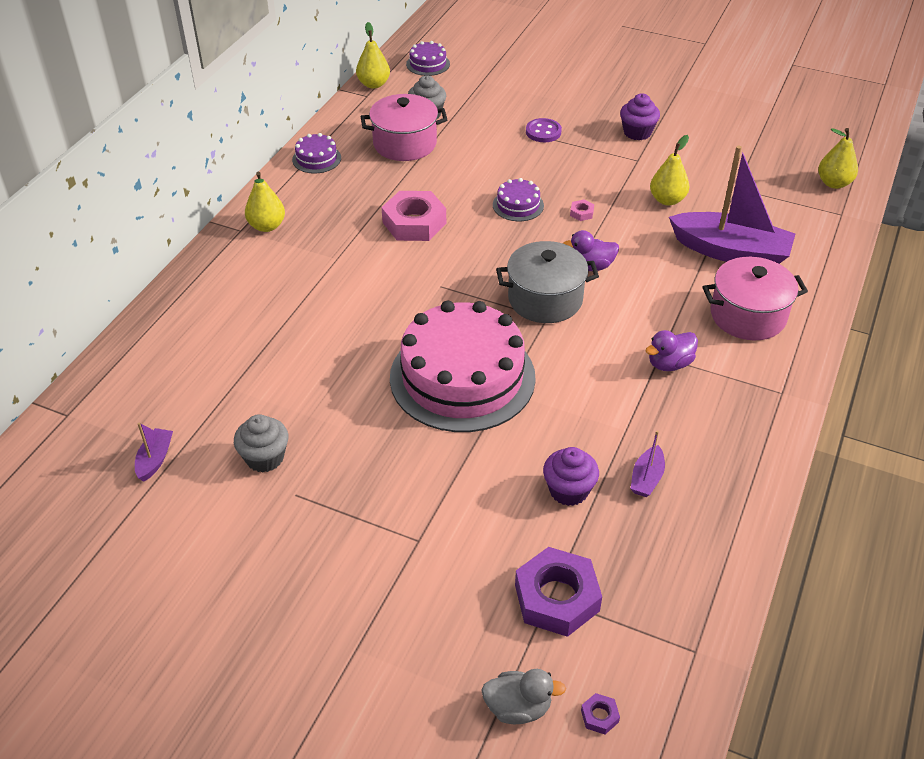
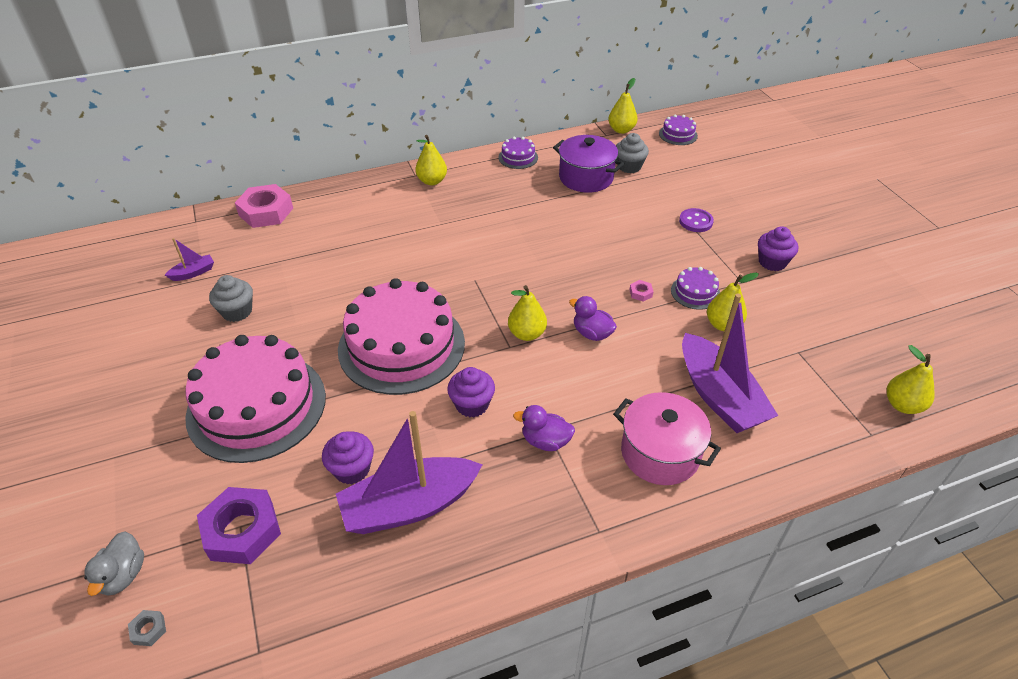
camera: 45 degrees right, 0 degrees up
pink pot [361,94,447,161] -> purple pot [553,135,624,193]
pink nut [382,191,446,241] -> pink nut moved to [235,184,293,228]
grey duck [481,669,566,724] -> grey duck turned 45 degrees clockwise [84,532,144,596]
purple cake [493,178,544,221] -> purple cake moved to [671,267,720,310]
grey pot [496,241,599,323] -> yellow pear [508,285,547,341]
purple nut [581,693,620,734] -> grey nut [128,610,166,646]
purple boat [630,430,665,497] -> purple boat [336,411,483,534], size x2.31
none -> pink cake [185,335,326,463]
none -> purple cupcake [447,367,495,417]

